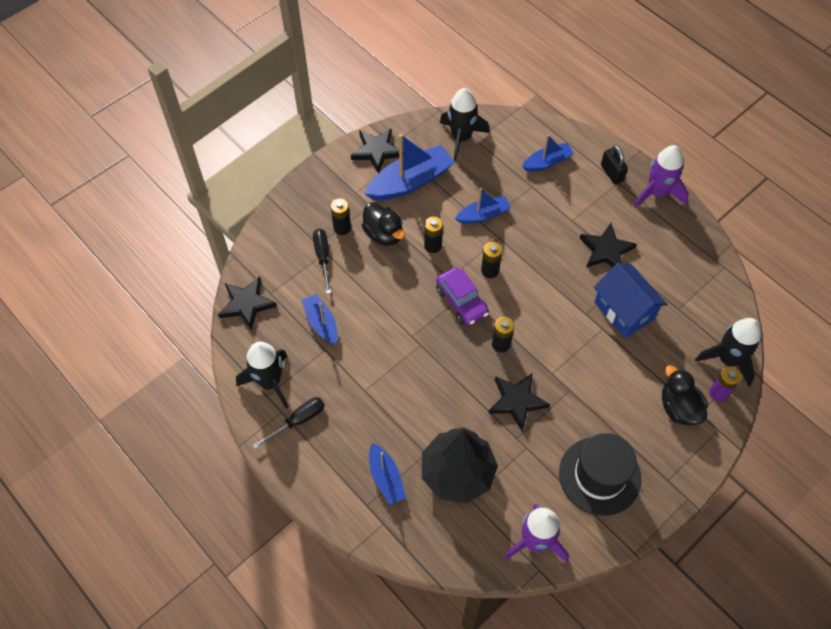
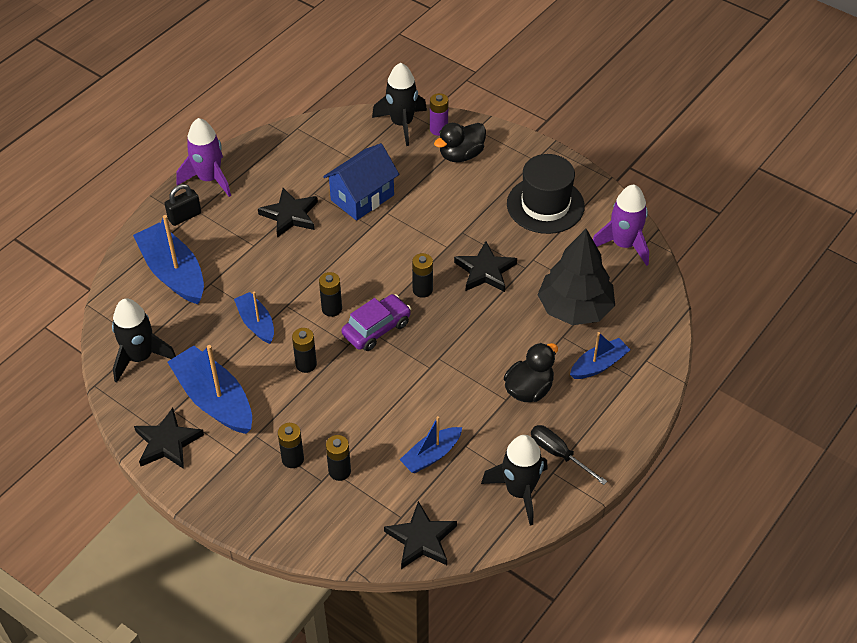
camera: 100 degrees left, 10 degrees down
black screwdriver [313,229,331,294] -> black battery [326,435,351,481]
black duck [362,202,405,246] -> black duck moved to [504,343,558,402]
blue boat [522,134,574,172] -> blue boat [133,215,204,304], size x1.71

